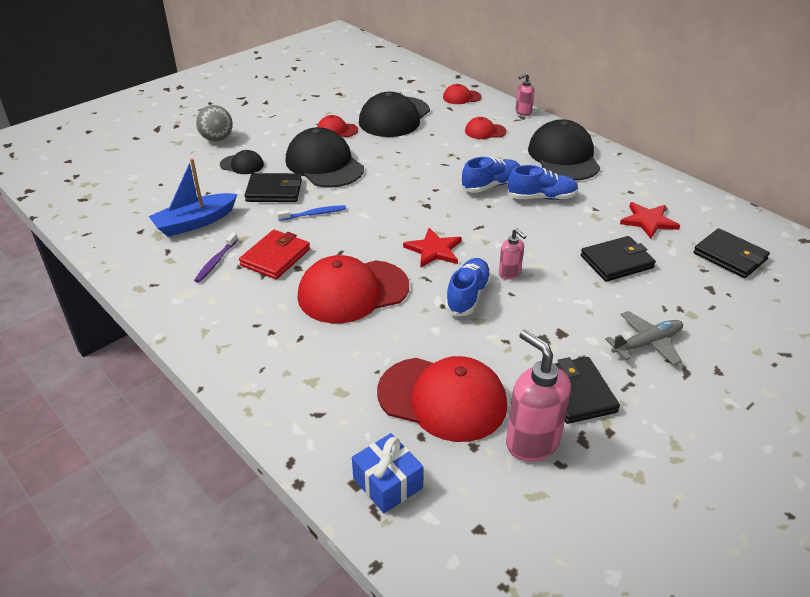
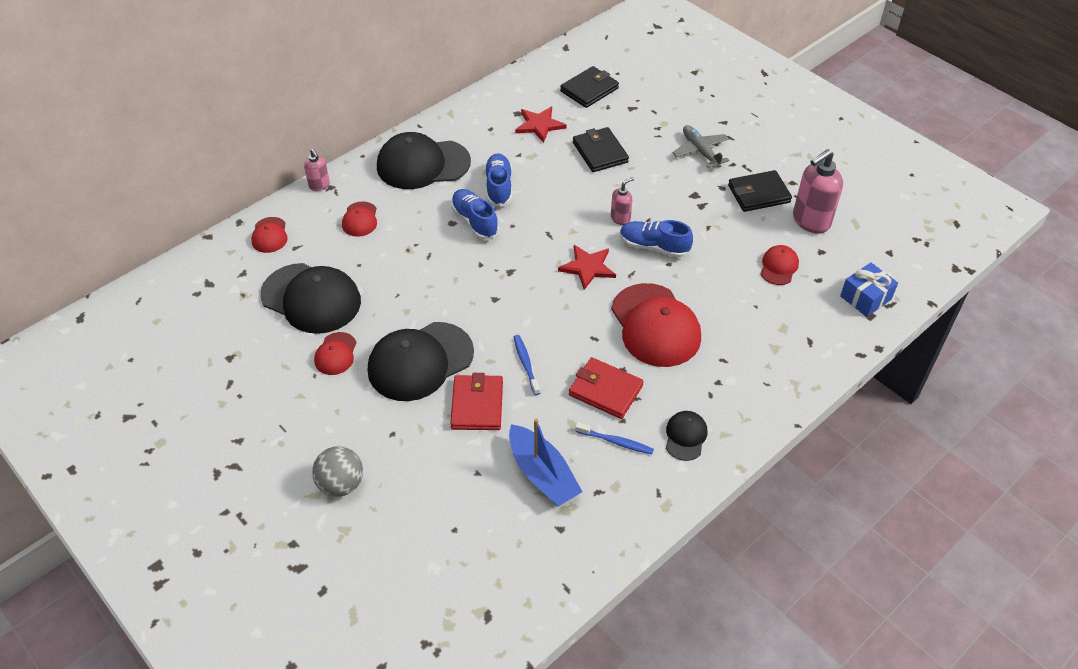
camera: 90 degrees left, 10 degrees up
purple toothbrush [194,233,238,283] -> blue toothbrush [575,422,654,454]
black cap [220,150,264,174] -> black cap moved to [666,411,707,461]
black wallet [245,173,302,202] -> red wallet [450,373,503,430]
red cap [377,356,507,442] -> red cap [760,245,799,285], size x0.49

